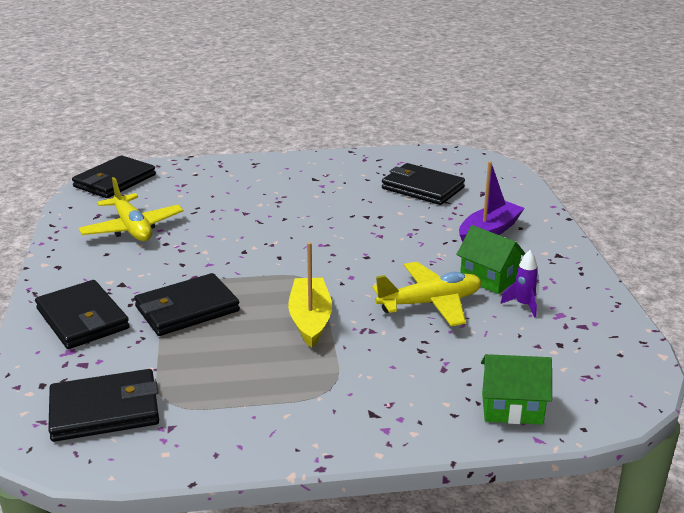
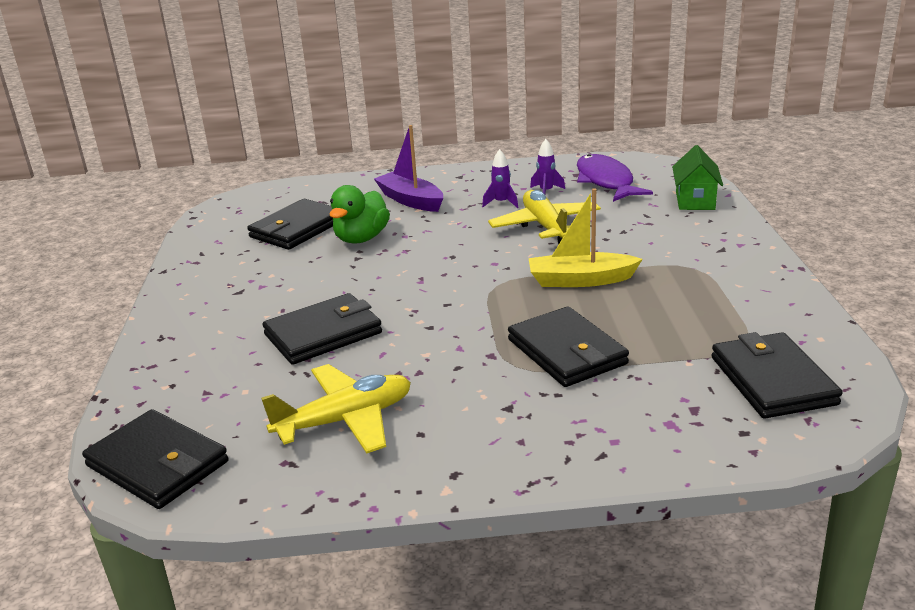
camera: 85 degrees left, 0 degrees up
black wallet [35,280,129,349] -> black wallet moved to [262,293,382,365]
green house [456,225,526,294] -> purple rocket [482,149,518,208]
none -> green duck [329,185,390,244]
none -> purple fish [577,154,653,202]

